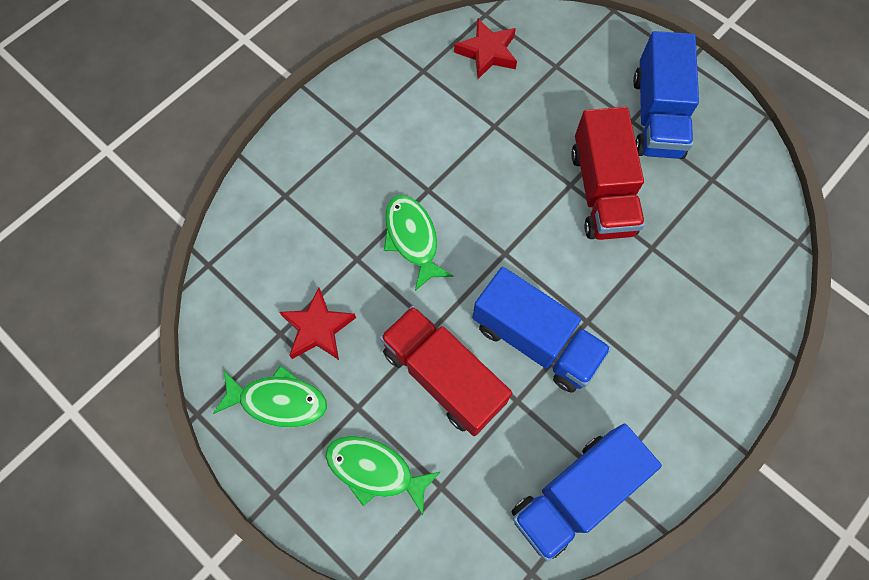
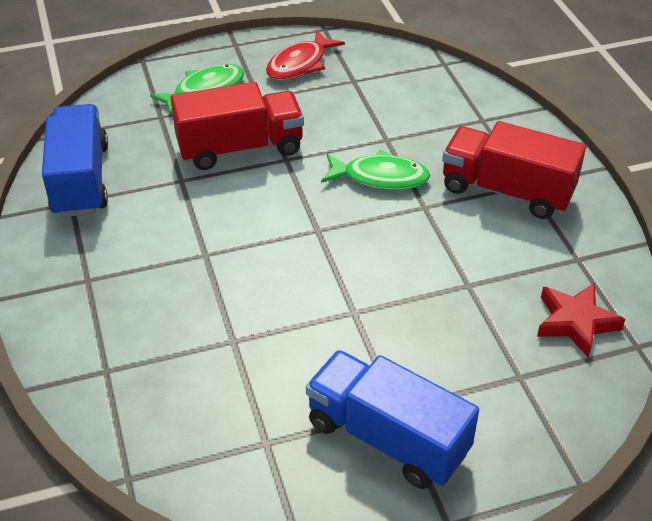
camera: 120 degrees right, 25 degrees down
green fish [213,365,327,428] -> red fish [266,30,345,80]
red star [279,288,356,360] -> none
blue truck [472,267,611,393] -> none
red truck [571,107,645,240] -> red truck moved to [442,121,586,219]

